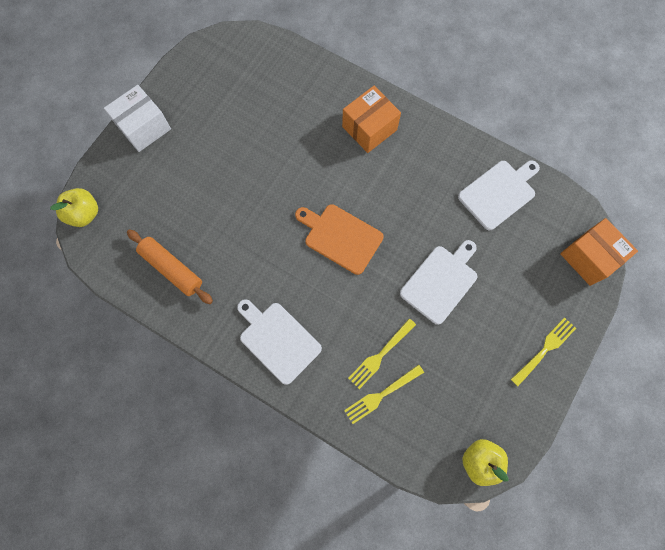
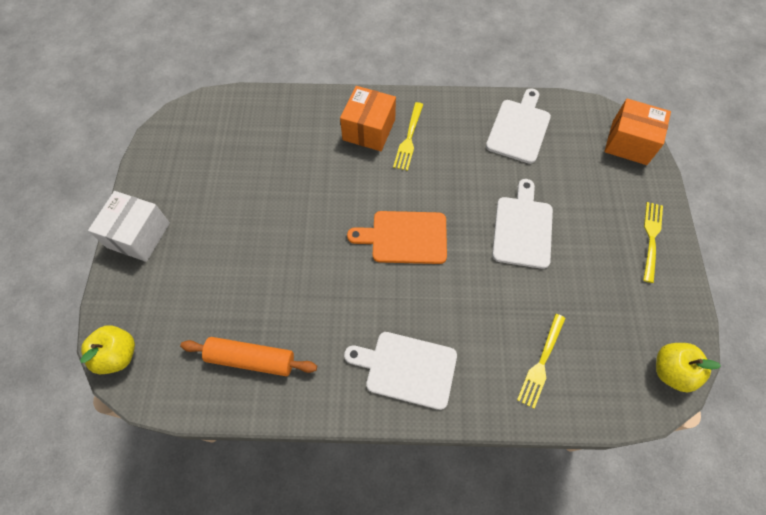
camera: 30 degrees left, 10 degrees down
yellow fork [348,318,416,389] -> yellow fork moved to [393,102,423,171]

